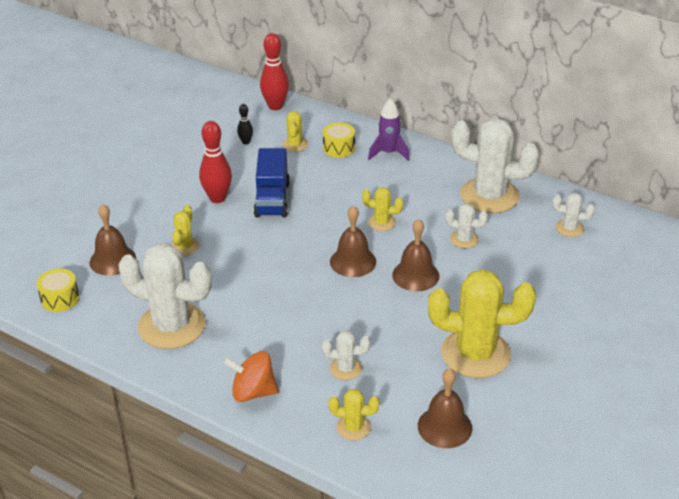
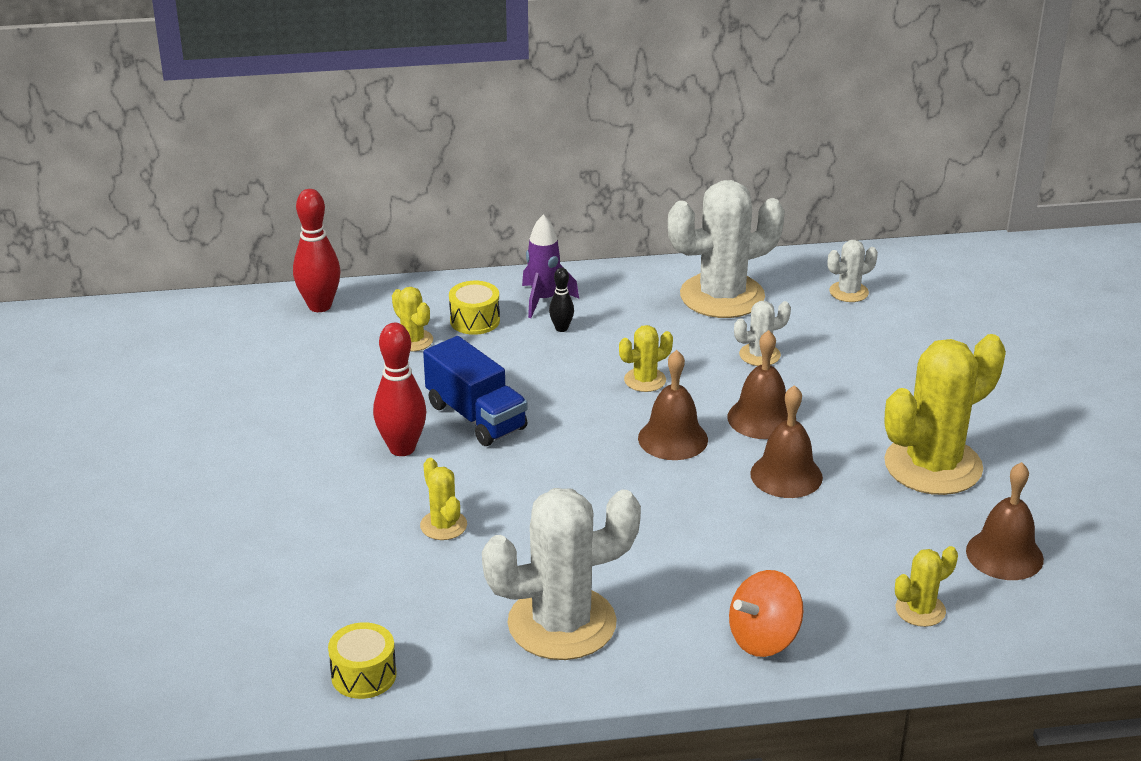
camera: 40 degrees left, 5 degrees down
brown bell [90,204,136,276] -> brown bell moved to [750,385,823,498]
black bowling pin [237,104,253,145] -> black bowling pin moved to [549,268,574,332]
white cactus [322,330,370,380] -> none

